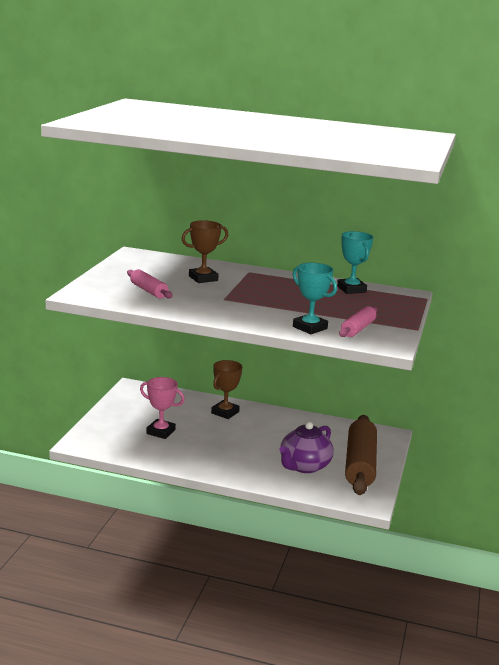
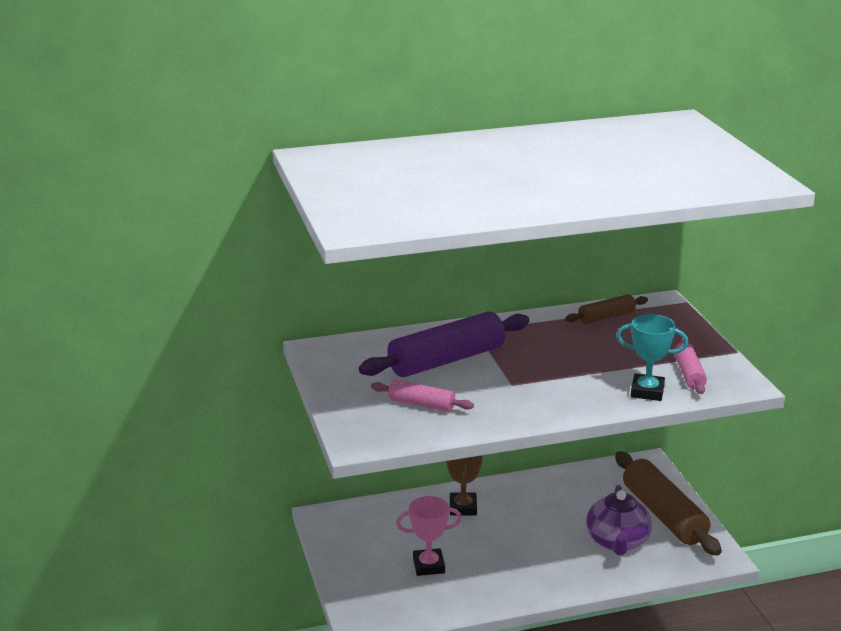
camera: 30 degrees left, 5 degrees up
brown trophy [182,220,228,283] -> purple rolling pin [359,311,529,377]
turquoise trophy [337,231,373,294] -> brown rolling pin [565,294,648,324]

